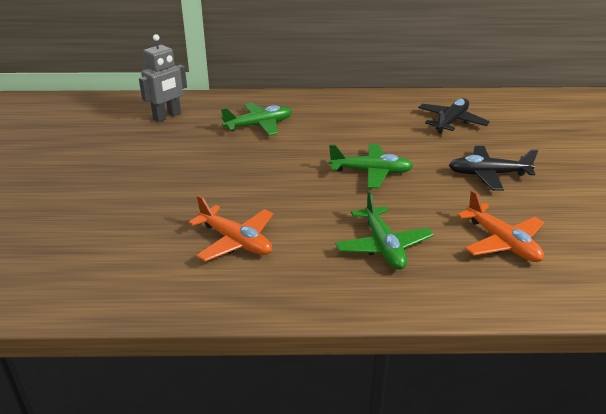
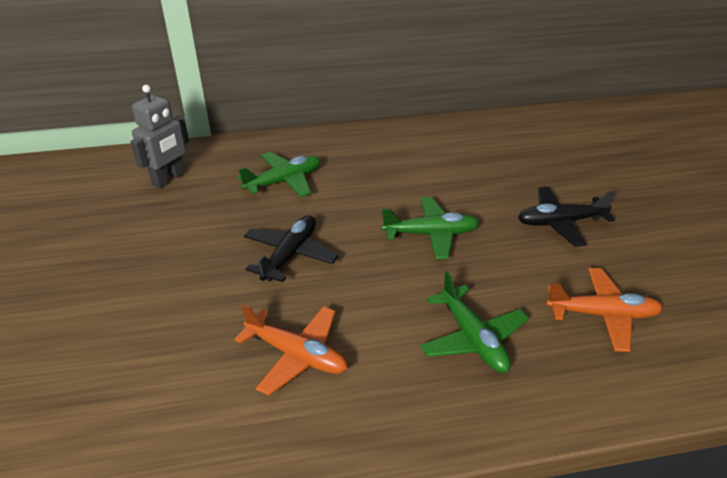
camera: 10 degrees left, 5 degrees up
black plane [418,98,490,133] -> black plane moved to [244,215,339,282]
orange plane [457,190,544,262] -> orange plane turned 45 degrees counterclockwise [546,268,663,352]

